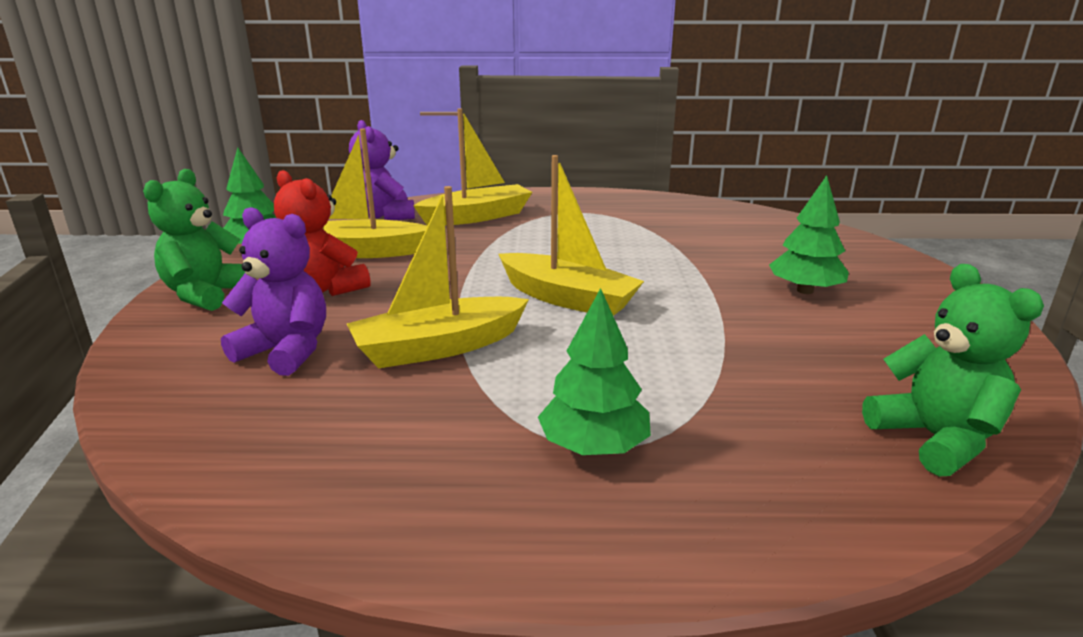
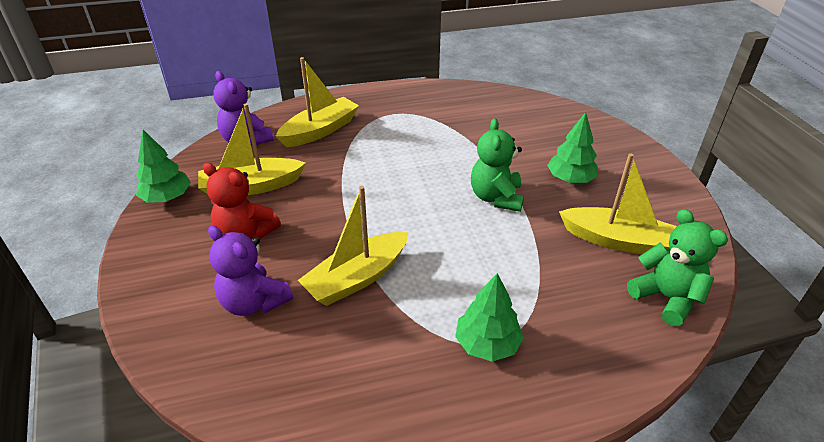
camera: 15 degrees left, 15 degrees up
green teddy bear [143,169,256,311] -> green teddy bear moved to [471,118,524,212]
purple teddy bear [221,207,326,376] -> purple teddy bear turned 150 degrees counterclockwise [208,226,293,316]
yellow boat [499,155,644,316] -> yellow boat moved to [559,153,677,254]

